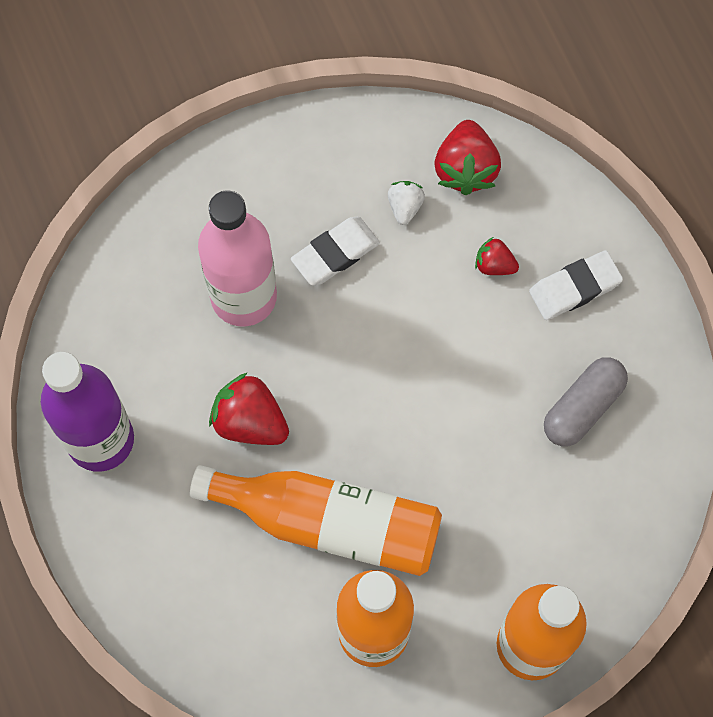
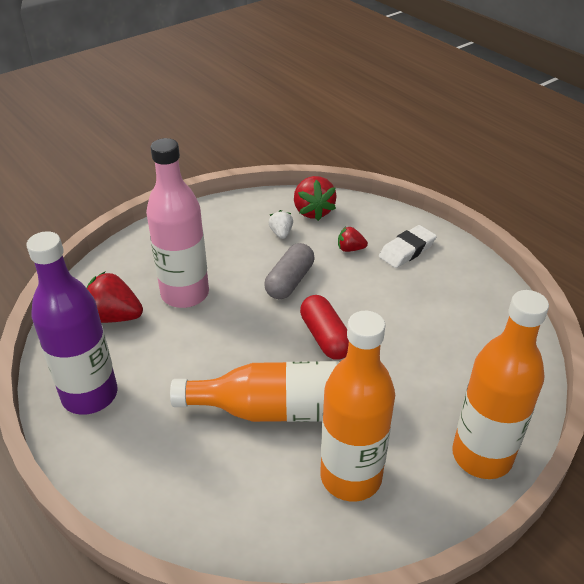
camera: 15 degrees left, 30 degrees down
red strawberry [209,372,289,445] -> red strawberry moved to [87,271,143,323]
white eraser [291,217,380,286] -> none
grey capsule [544,357,628,446] -> grey capsule moved to [264,243,314,299]
none -> red capsule [300,295,349,360]

